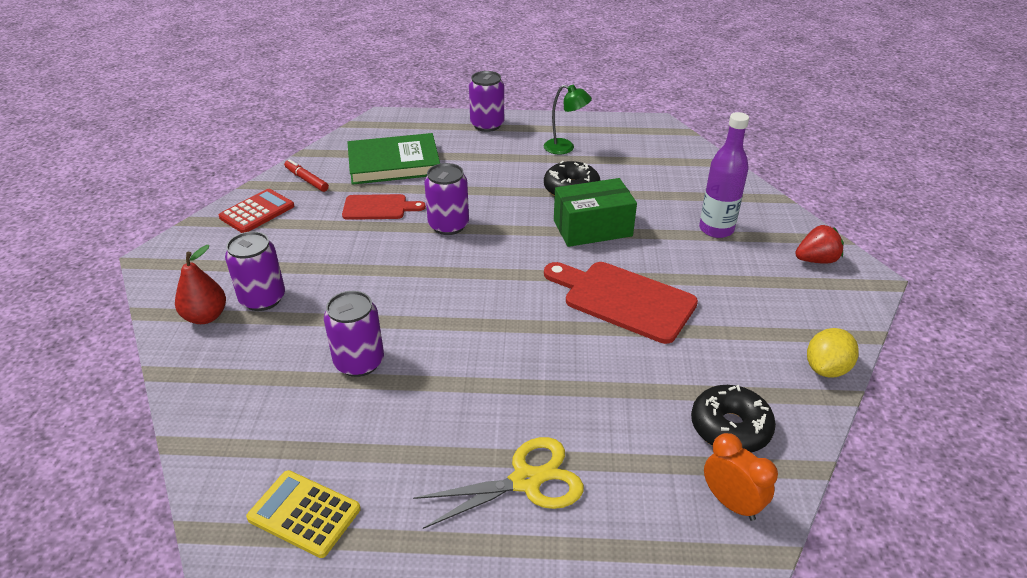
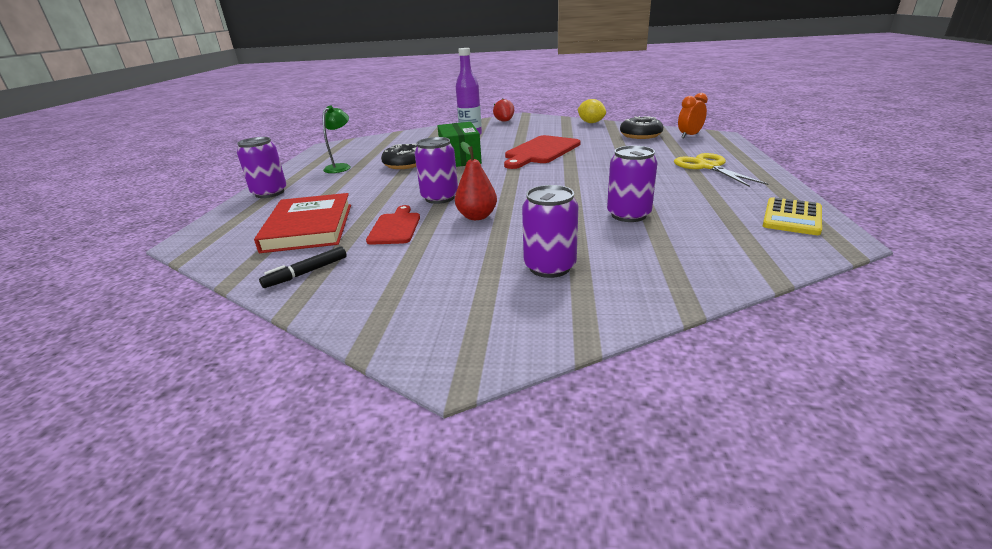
camera: 85 degrees left, 10 degrees down
red pear [175,245,226,324] -> red pear moved to [455,142,497,220]
red calculator [219,189,294,233] -> none
red marker [284,159,329,192] -> black marker [259,246,347,288]
green book [348,133,440,185] -> red book [254,193,351,253]

